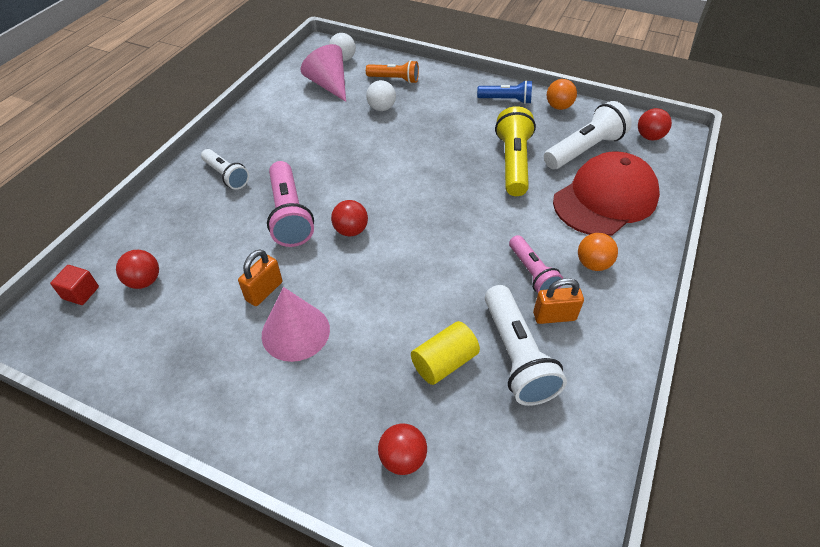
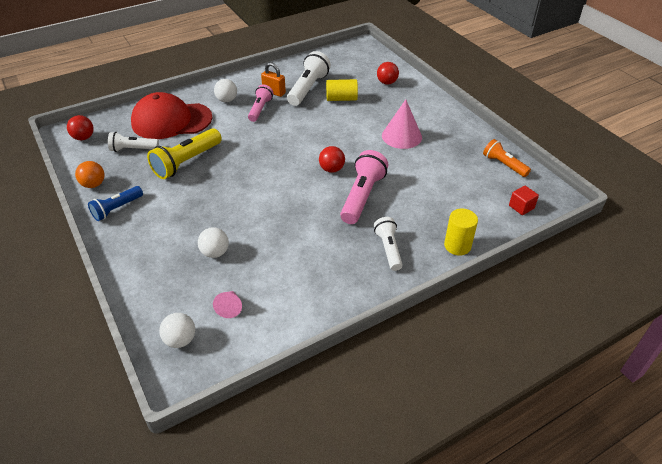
camera: 145 degrees left, 5 degrees down
red ball [116,250,159,289] -> none
orange padlock [238,249,282,306] -> none
pink cone [301,44,346,102] -> pink cone [213,291,242,318], size x0.53
orange flashlight [366,60,419,84] -> orange flashlight moved to [483,139,531,177]
blue flashlight [477,80,532,104] -> blue flashlight turned 90 degrees counterclockwise [88,186,143,221]
white flashlight [544,101,632,169] -> white flashlight [108,132,159,152], size x0.63
orange ball [578,233,618,271] -> white ball [214,79,237,102]
none -> yellow cylinder [444,209,478,256]

